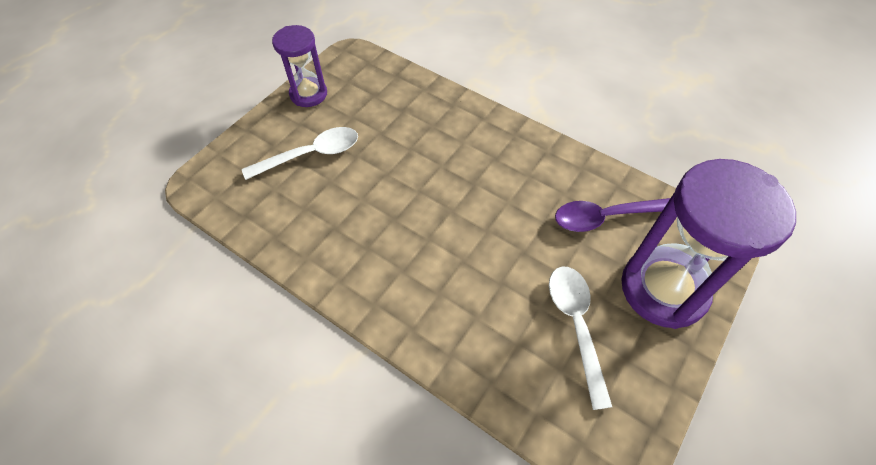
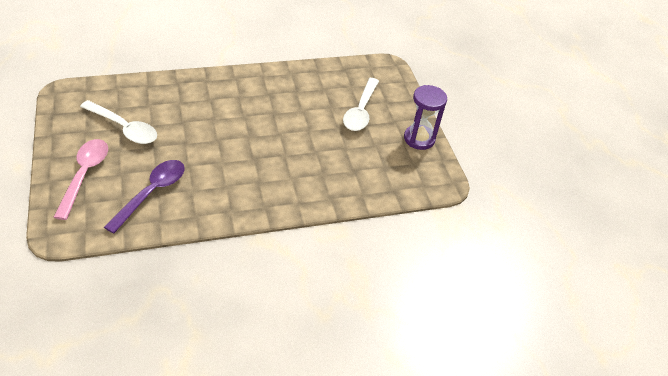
camera: 125 degrees right, 10 degrees down
purple hourglass [621,159,796,329] -> pink spoon [53,139,108,220]

